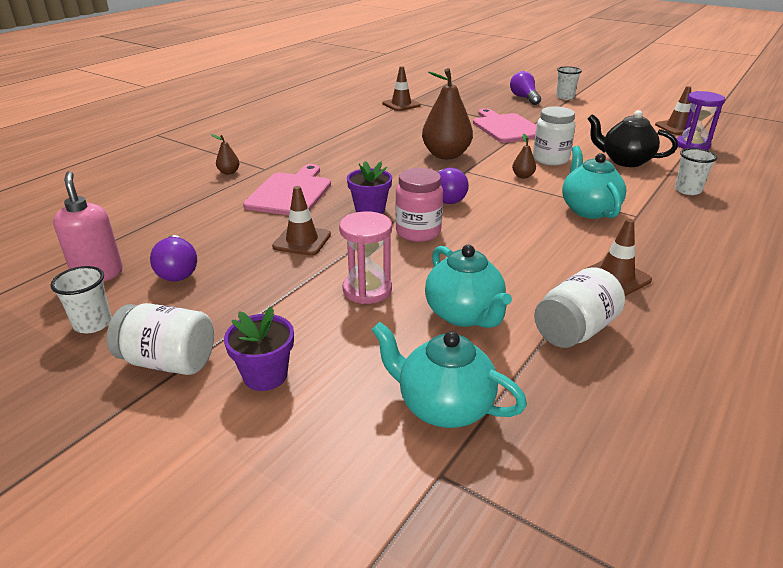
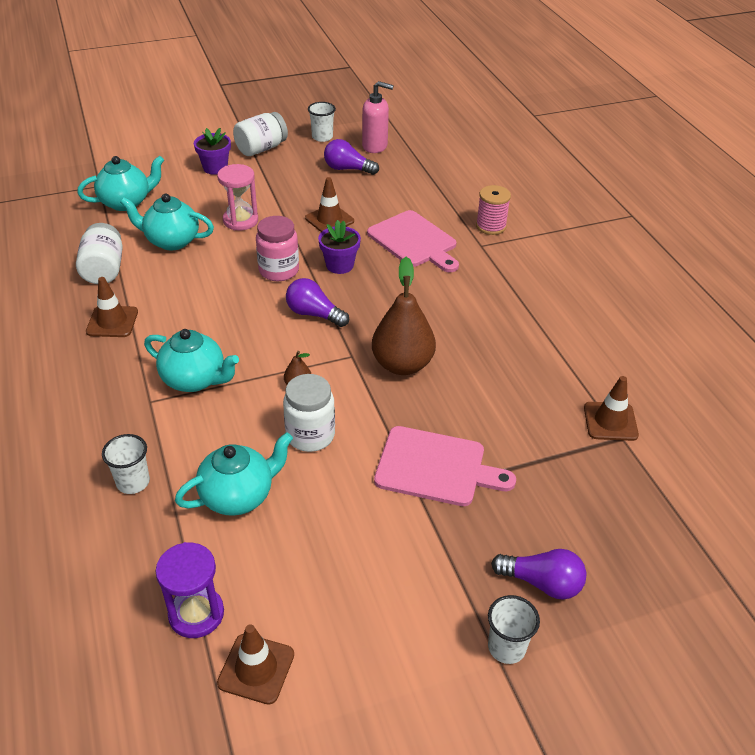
camera: 125 degrees right, 10 degrees up
brown pear [211,134,240,175] -> pink spool [476,185,511,235]
black teapot [588,110,678,167] -> turquoise teapot [175,432,293,515]

